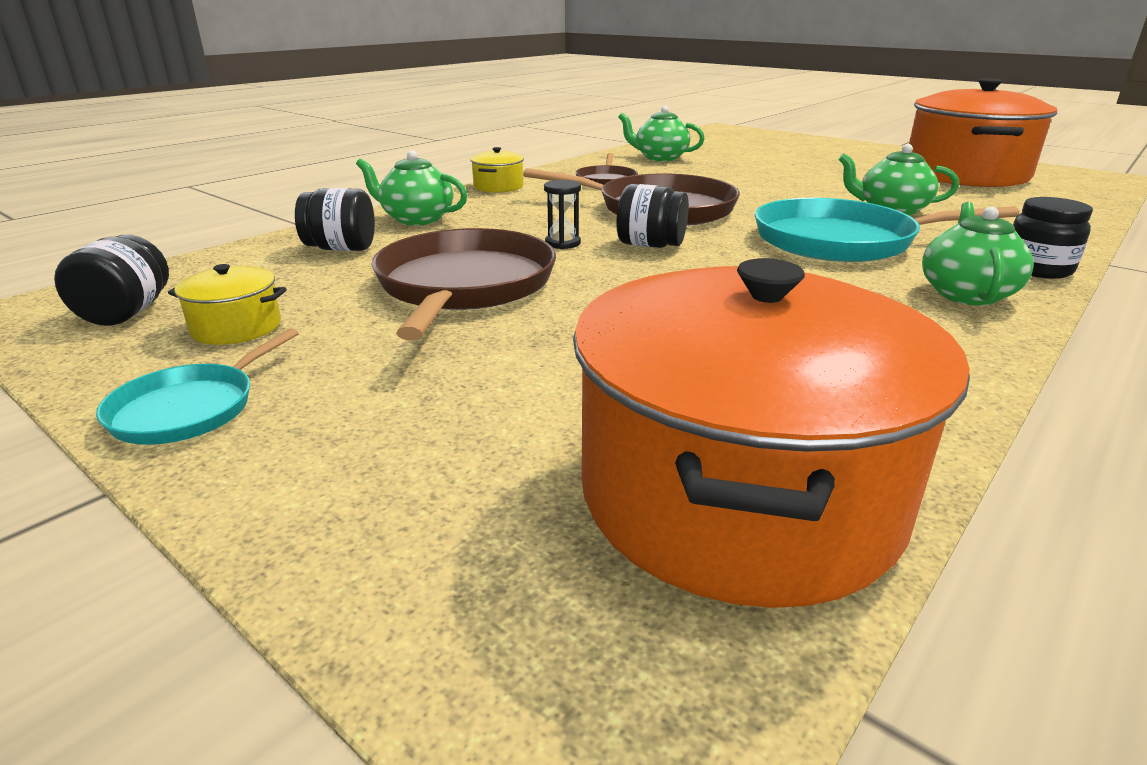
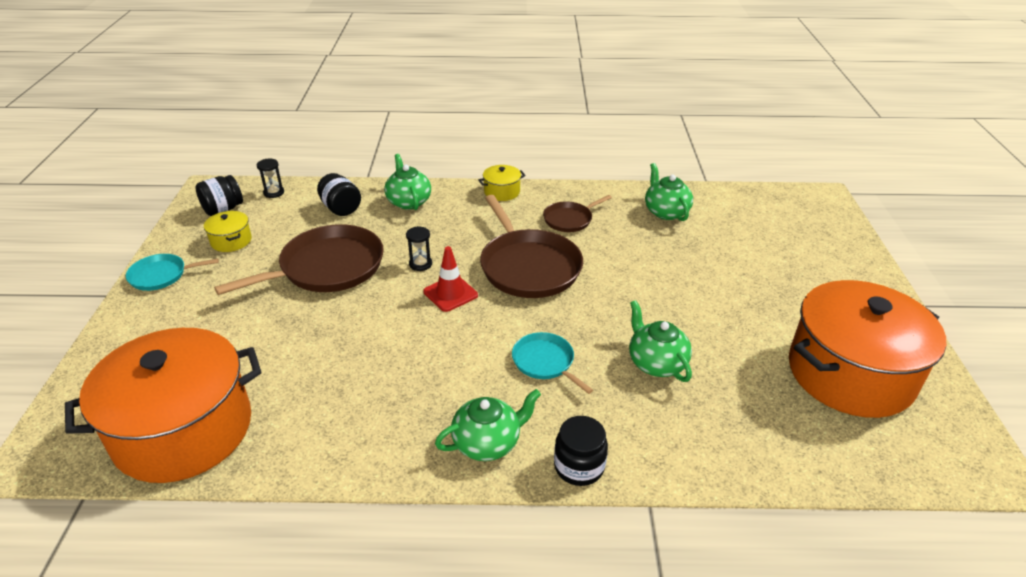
camera: 50 degrees right, 10 degrees up
black jar [616,184,689,248] -> red traffic cone [423,246,478,312]
turquoise pan [755,198,1019,262] -> turquoise pan [512,332,593,394], size x0.53
none -> black hourglass [257,159,284,198]

